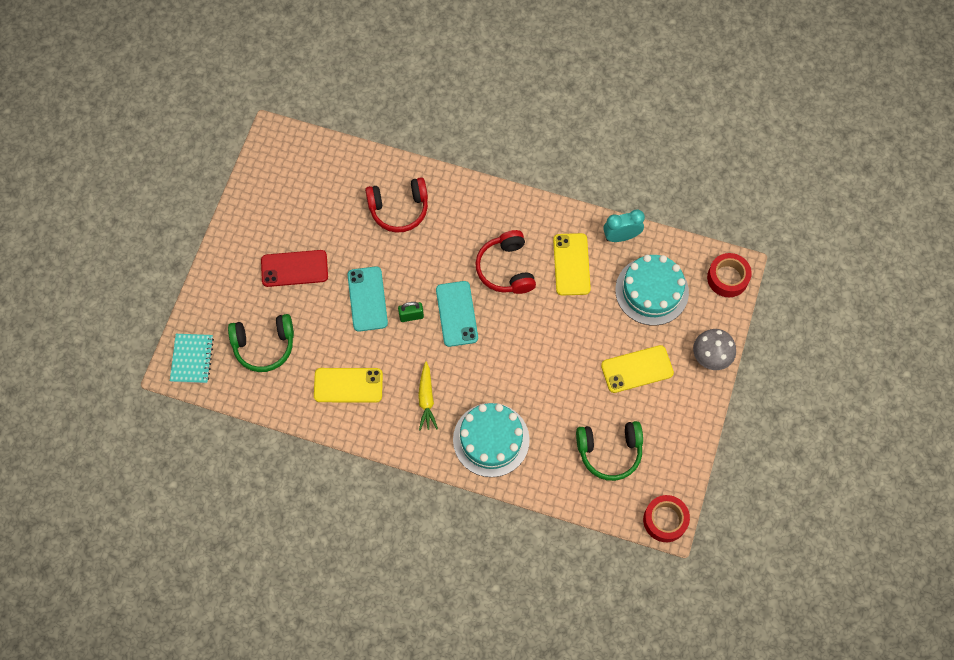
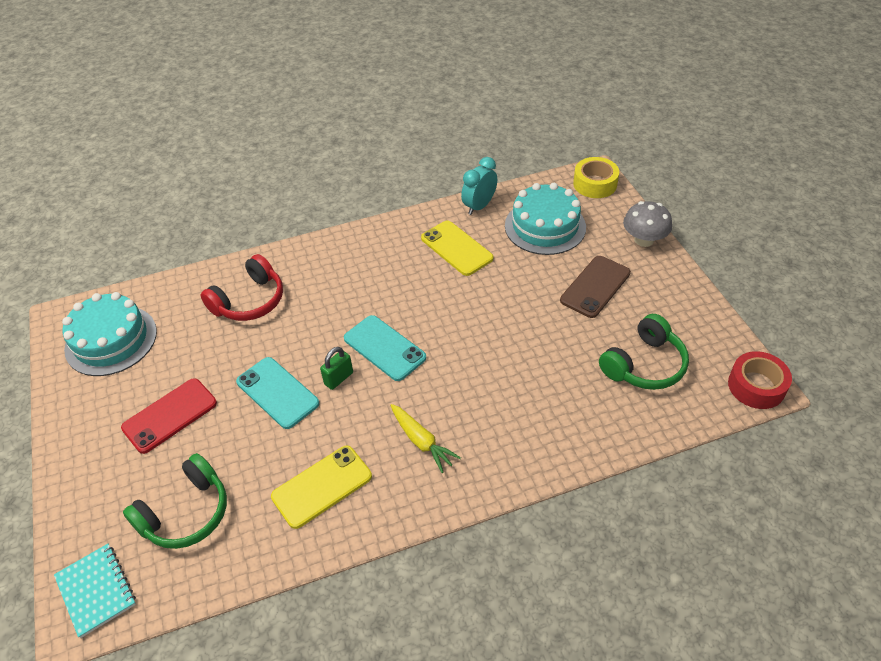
camera: 35 degrees left, 20 degrees down
turquoise cake [453,403,530,477] -> turquoise cake moved to [62,292,157,376]
red headphones [475,230,536,294] -> none
yellow phone [601,345,674,393] -> brown phone [560,256,631,318]
red tape [707,253,752,297] -> yellow tape [573,157,619,198]

